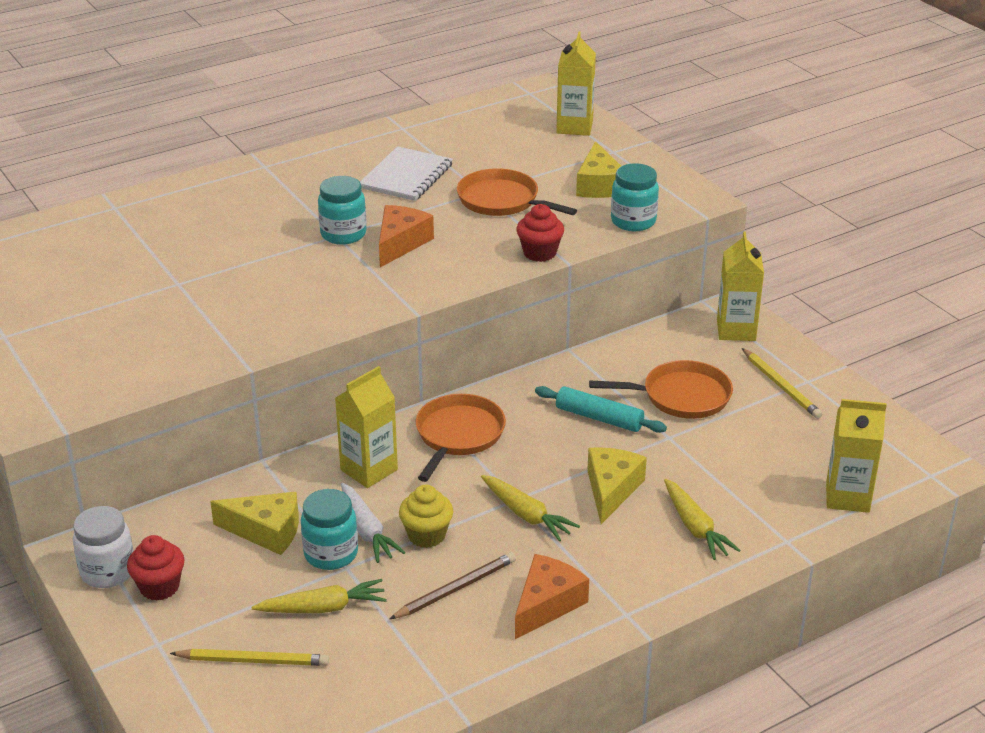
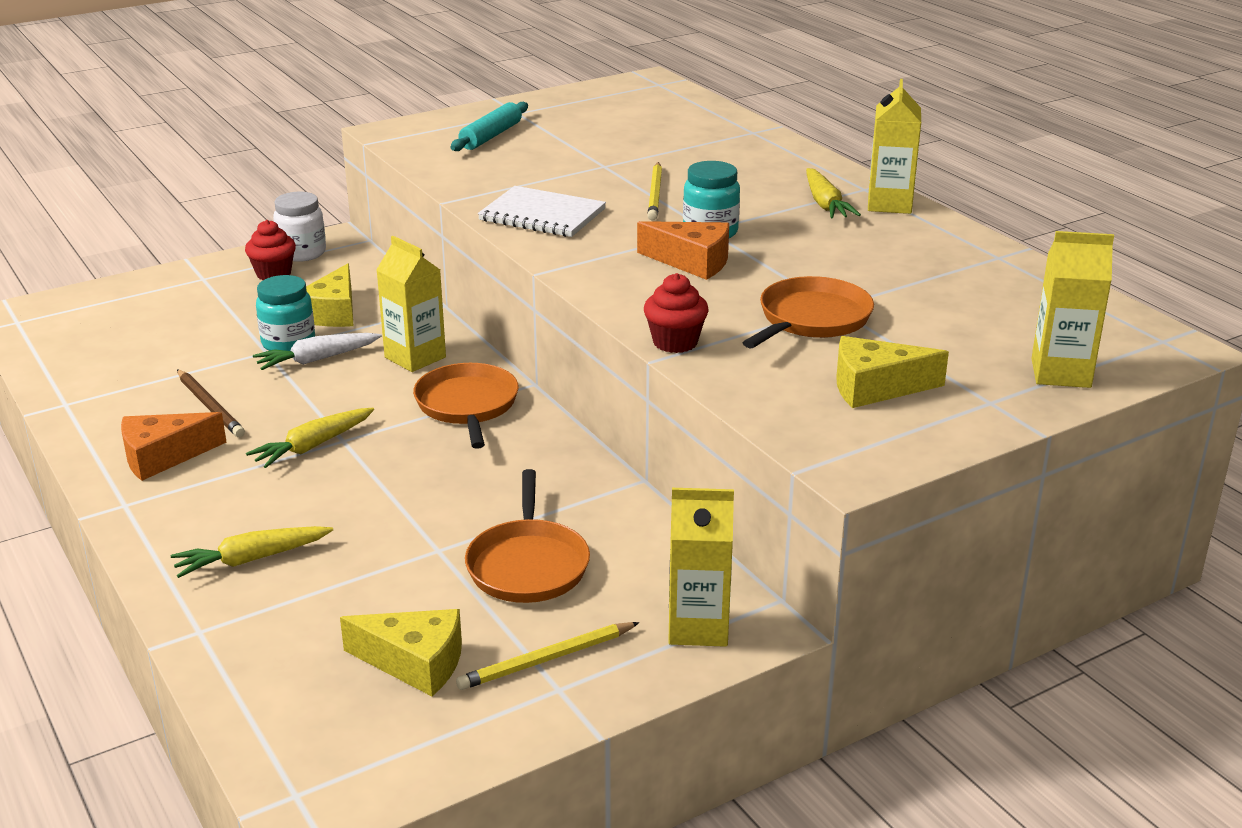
camera: 90 degrees right, 5 degrees down
yellow pencil [170,649,329,666] -> yellow pencil moved to [648,162,662,221]
yellow carrot [252,579,387,613] -> yellow carrot moved to [806,168,861,219]
white notebook [360,147,453,201] -> white notebook moved to [478,186,606,237]
yellow cupcake [399,485,453,548] -> none
orange pan [416,394,506,482] -> orange pan turned 120 degrees counterclockwise [413,363,519,449]
orange cheese [515,554,589,639] -> orange cheese turned 120 degrees clockwise [121,412,227,481]
turquoise rolling pin [535,386,667,433] -> turquoise rolling pin moved to [451,102,528,151]
yellow cheese [587,447,647,524] -> yellow cheese moved to [340,609,462,696]
turquoise jar [611,163,659,231] -> none
yellow carton [826,399,887,513] -> yellow carton moved to [868,79,921,214]

